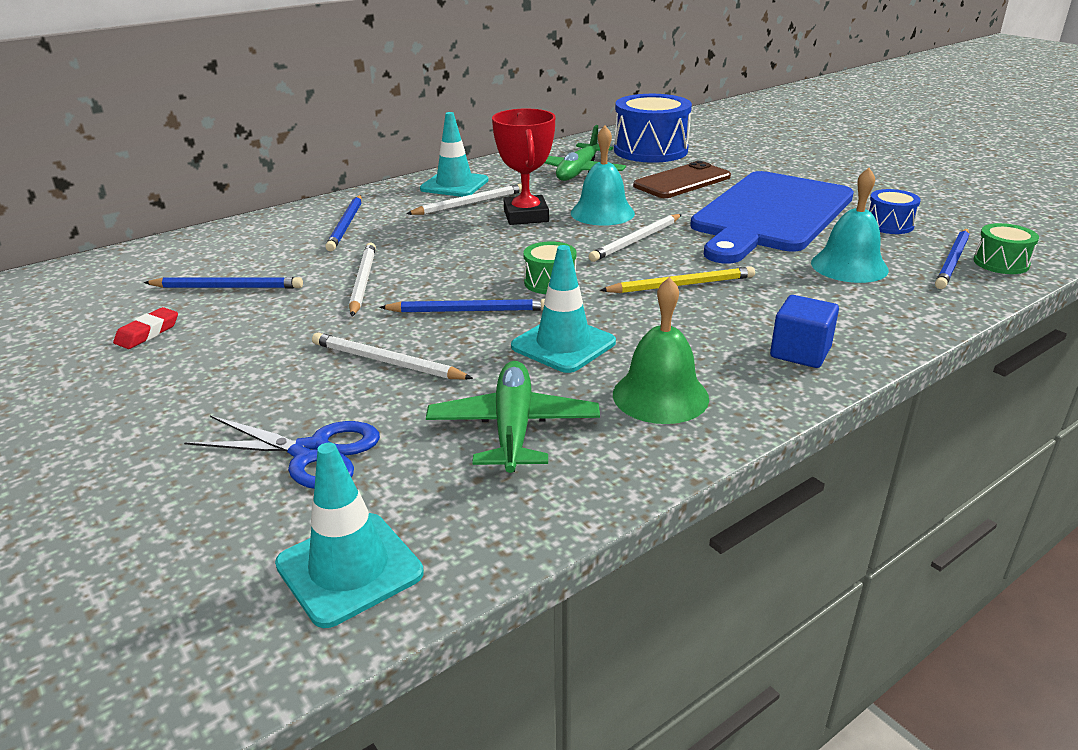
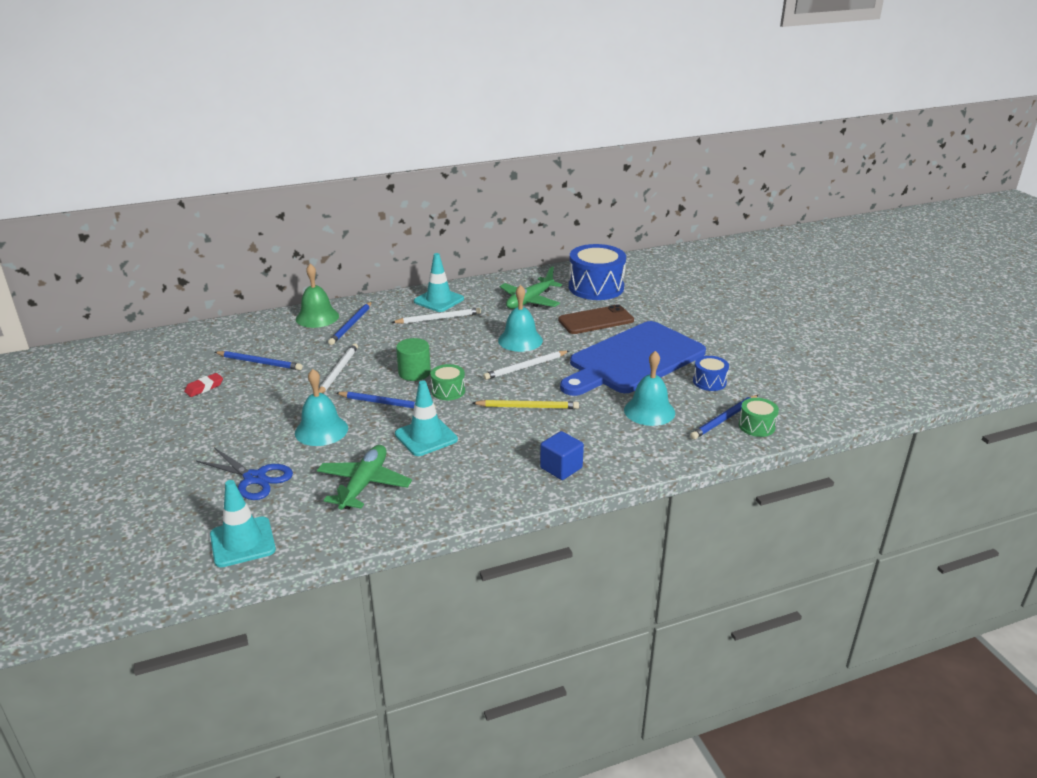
camera: 15 degrees right, 0 degrees up
white pencil [312,333,473,380] -> turquoise bell [295,369,348,446]
red trophy [492,108,556,225] -> none
green bell [613,277,709,424] -> green bell moved to [296,264,339,328]
none -> green cylinder [396,338,431,381]

